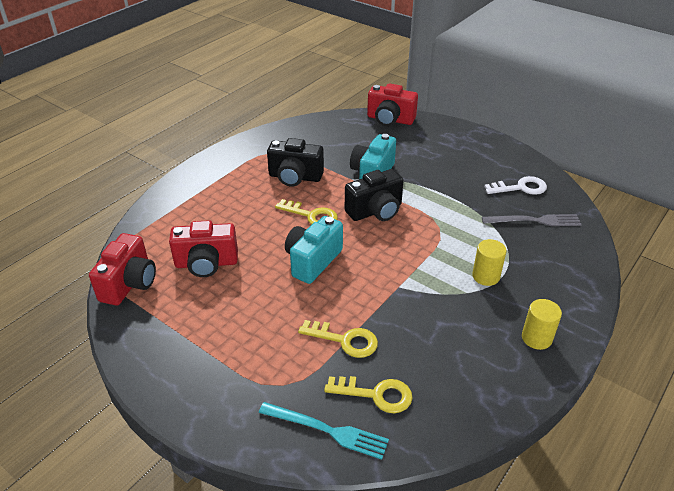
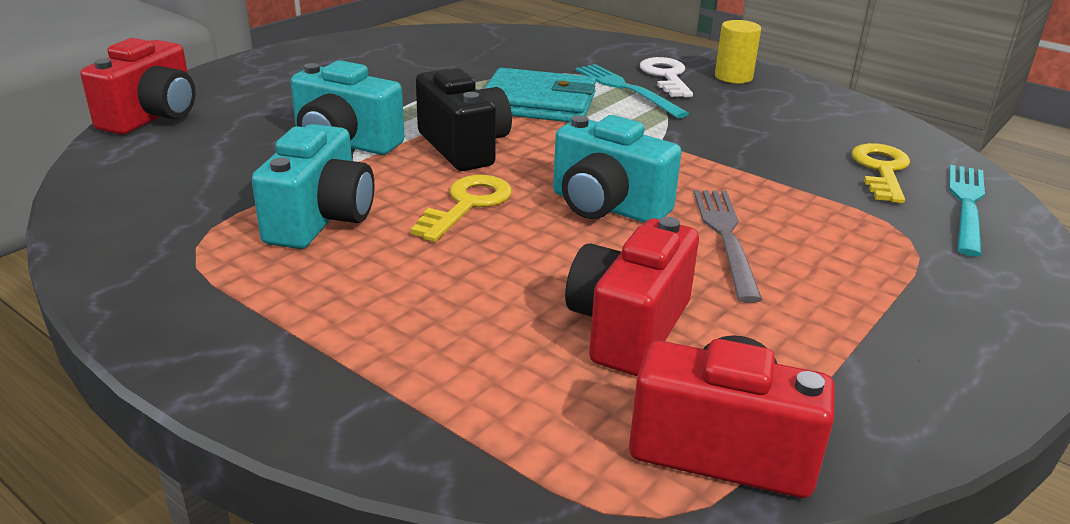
camera: 90 degrees left, 10 degrees down
red camera [169,220,238,277] -> red camera turned 150 degrees counterclockwise [565,217,699,376]
black camera [267,138,324,187] -> turquoise camera [252,124,374,249]
yellow key [298,320,378,358] -> none
yellow cylinder [472,239,506,286] -> turquoise fork [575,64,689,118]
grey fork [482,214,582,226] -> grey fork moved to [694,190,762,303]
white key [484,176,547,195] -> white key moved to [640,57,693,97]
none -> turquoise wallet [484,68,596,122]

